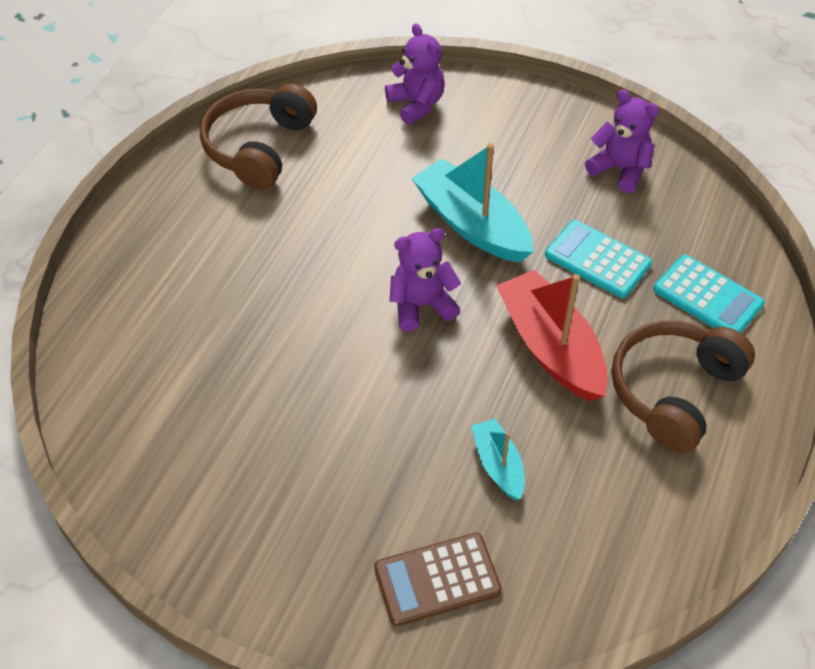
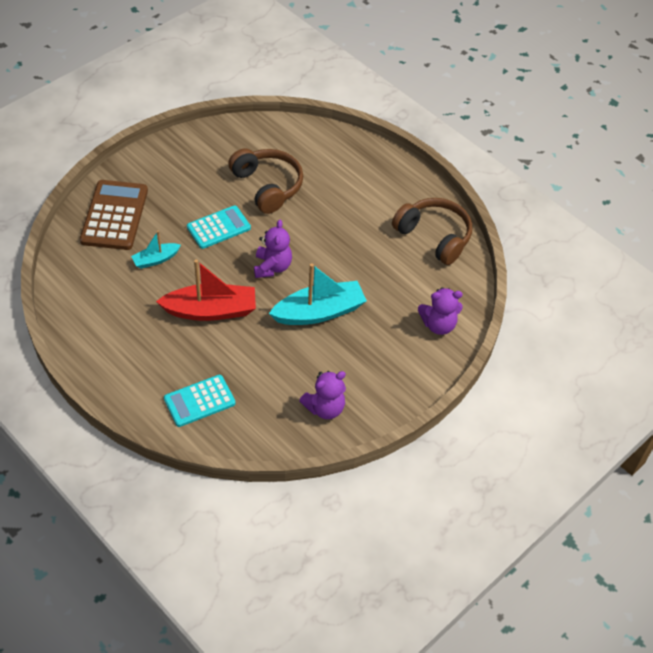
camera: 110 degrees right, 0 degrees up
brown calculator [374,533,502,626] -> brown calculator [80,180,148,250], size x1.50
turquoise boat [471,418,525,500] -> turquoise boat turned 150 degrees clockwise [131,231,181,269]
turquoise calculator [545,220,652,298] -> turquoise calculator moved to [187,205,251,249]
brown headphones [612,320,755,453] -> brown headphones moved to [228,148,303,214]

